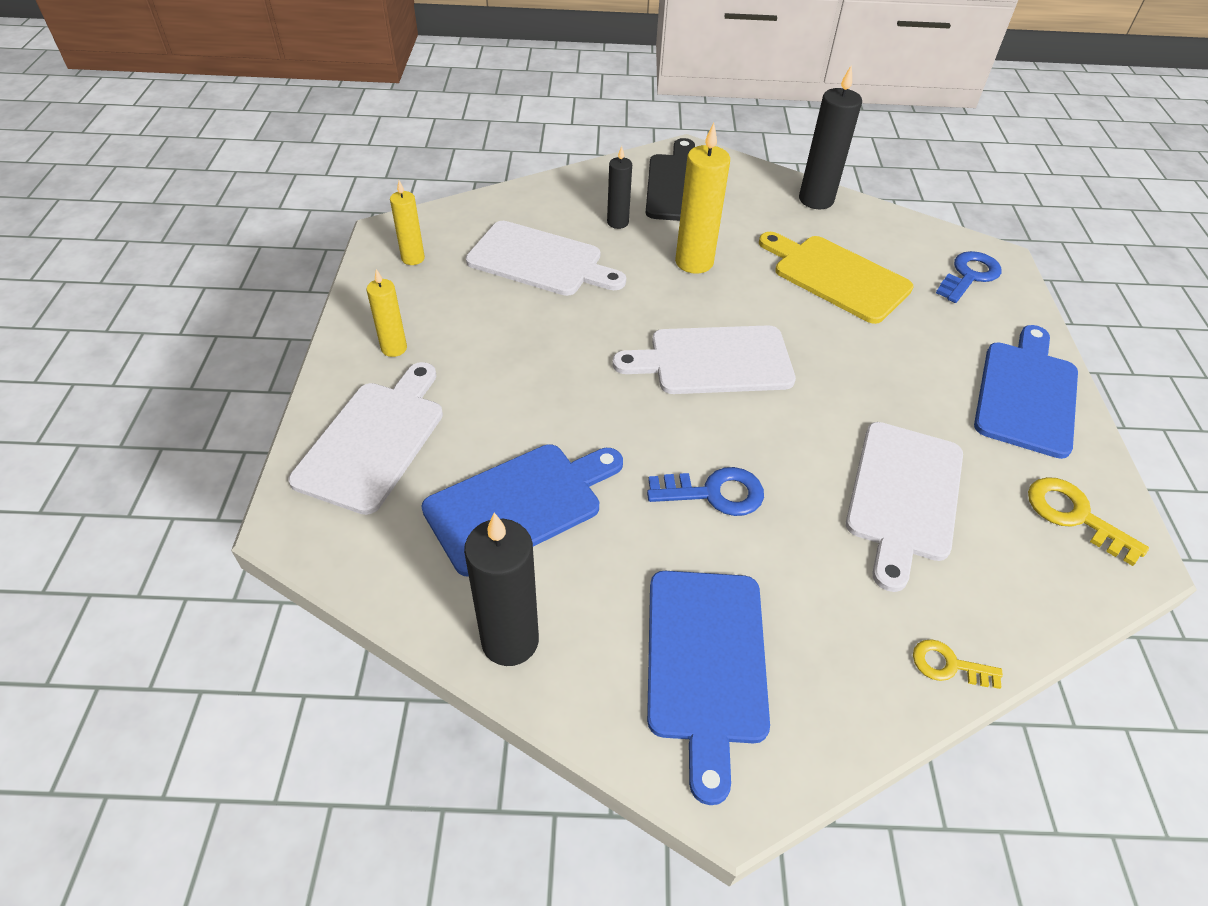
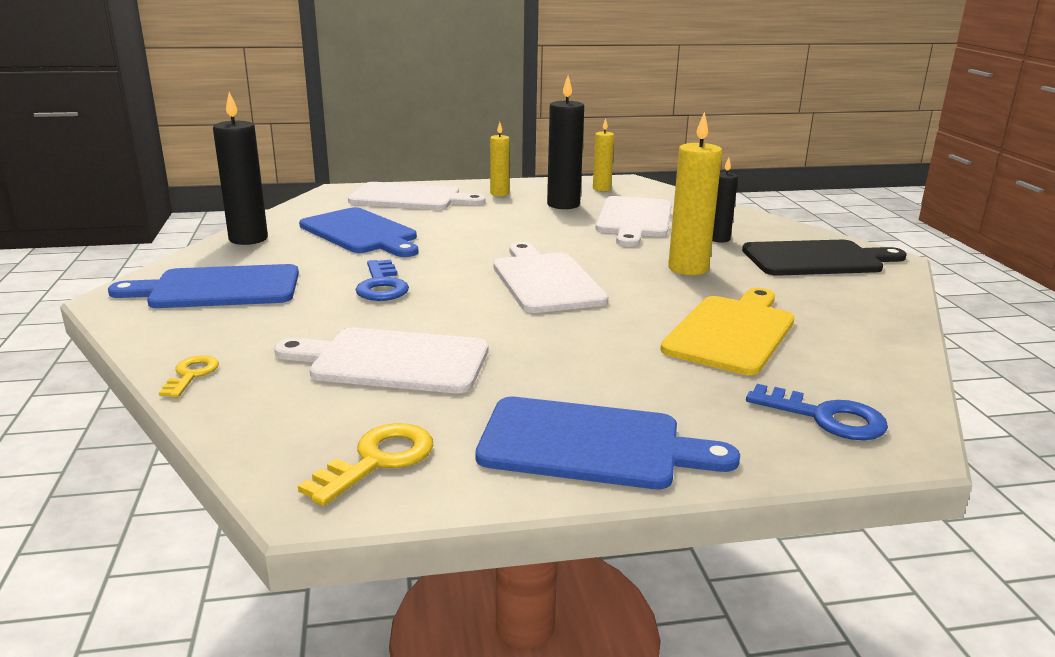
camera: 80 degrees right, 25 degrees down
black candle [799,65,862,209] -> black candle moved to [547,76,584,209]

